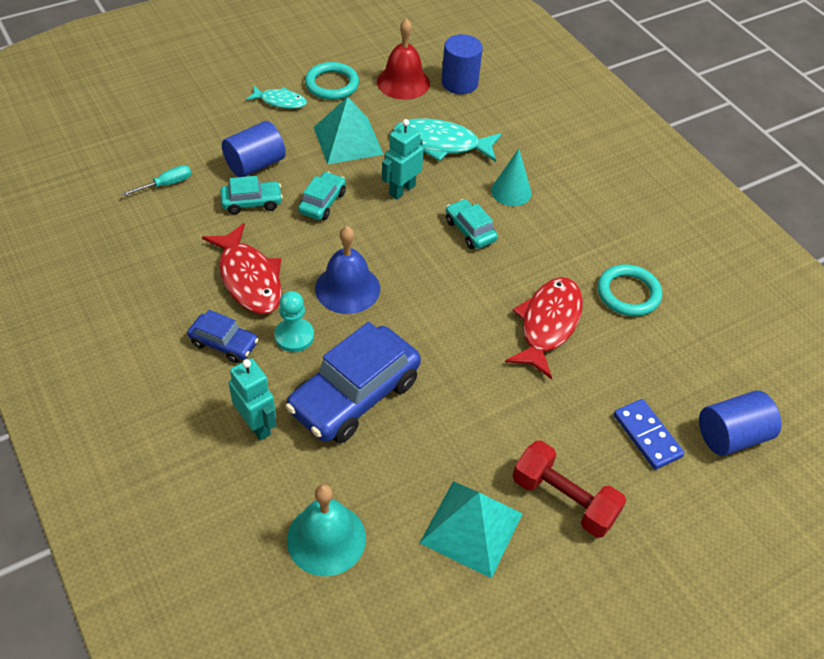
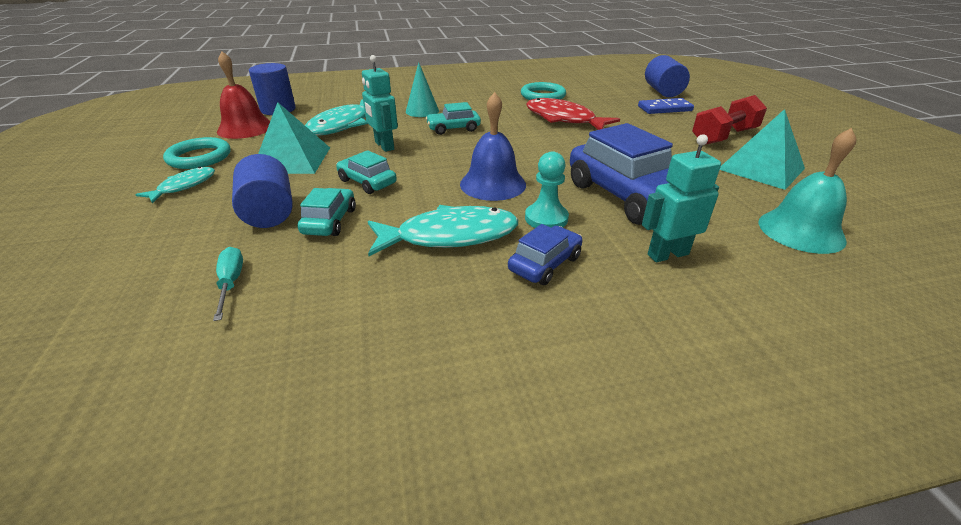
camera: 70 degrees left, 15 degrees down
red fish [202,223,282,314] -> turquoise fish [368,205,518,256]

